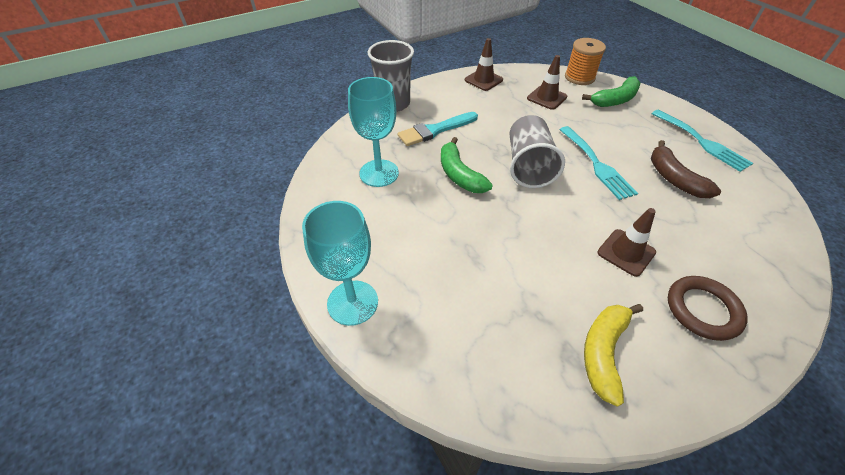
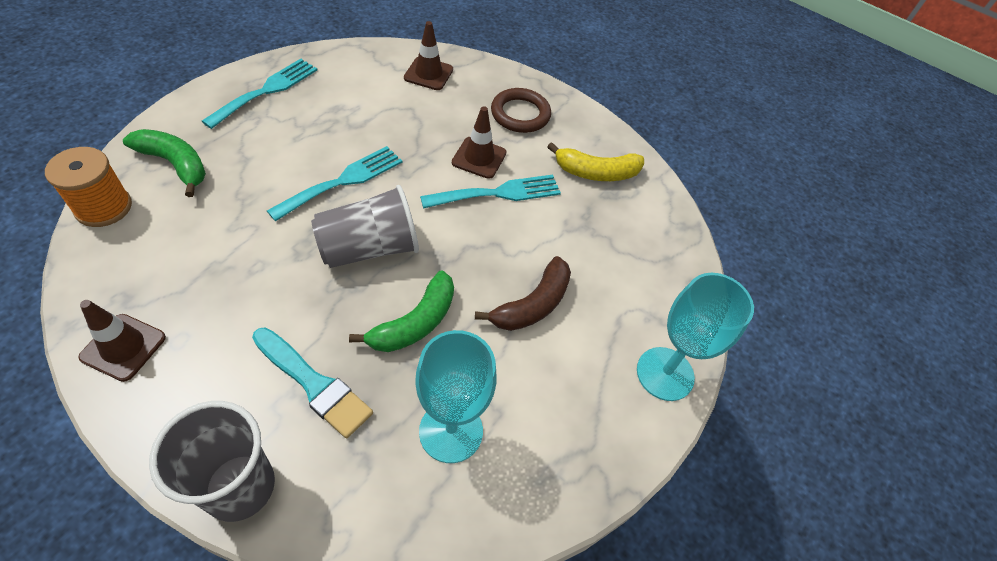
camera: 120 degrees left, 5 degrees up
brown traffic cone [527,55,567,110] -> brown traffic cone moved to [404,21,453,90]
brown banana [651,140,721,198] -> brown banana moved to [475,256,571,331]
none -> turquoise fork [420,174,561,208]

